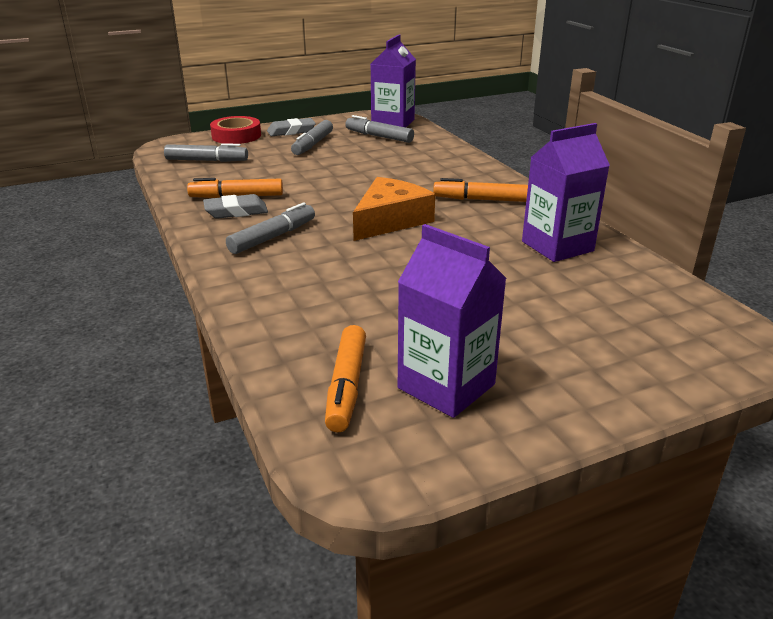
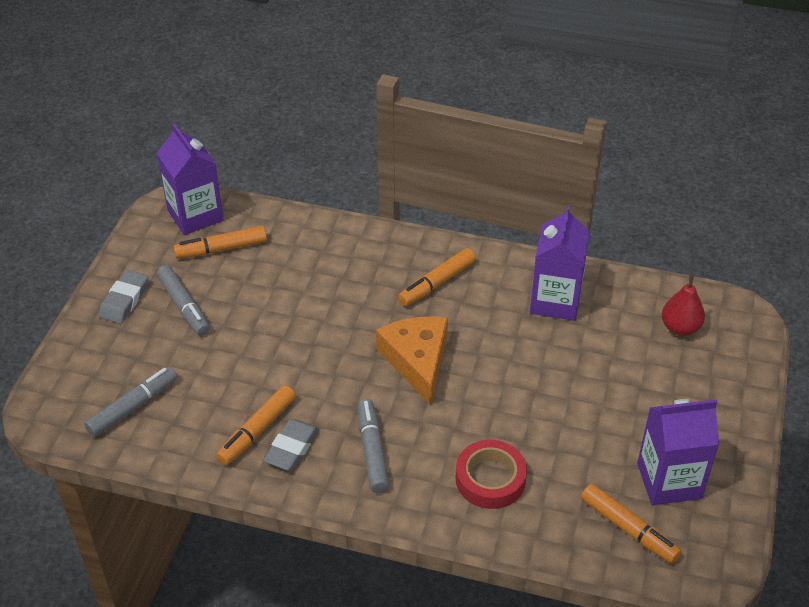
camera: 50 degrees left, 15 degrees up
red tape [210,116,261,144] -> red tape moved to [456,440,527,509]
grey marker [345,115,414,143] -> orange marker [173,226,267,259]
none -> red pear [662,275,705,336]

